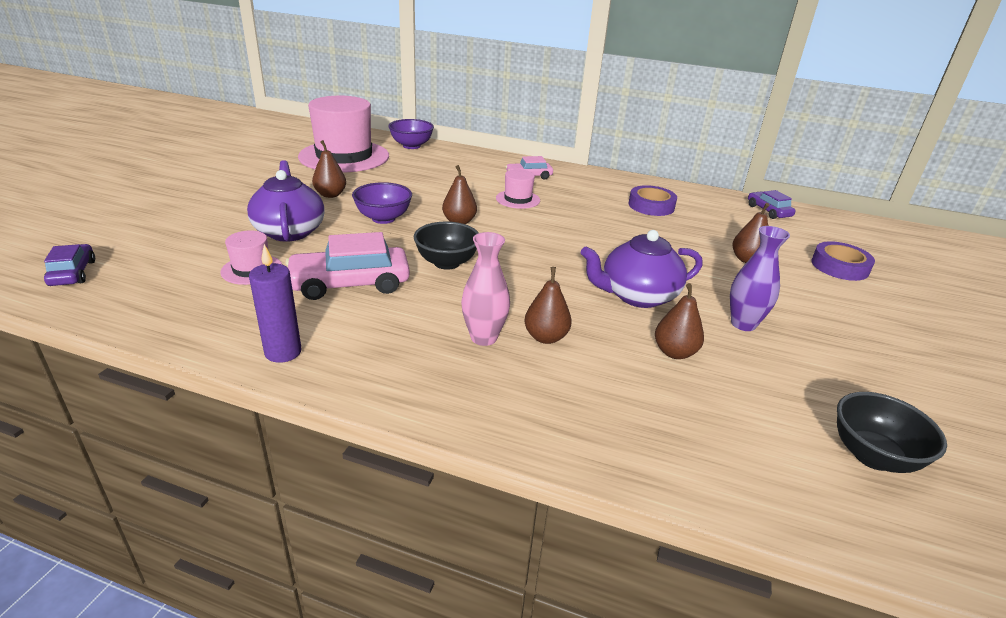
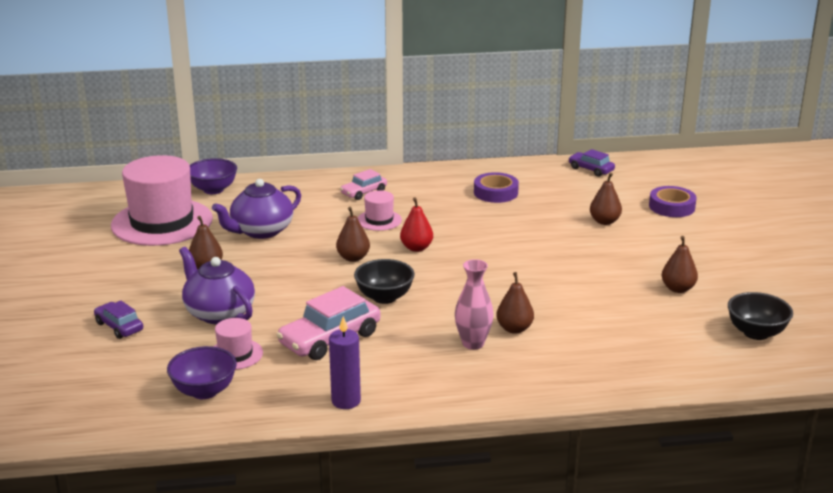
camera: 25 degrees left, 5 degrees down
purple car [44,244,95,286] -> purple car moved to [94,300,143,339]
purple bowl [352,182,412,224] -> purple bowl moved to [167,346,237,399]
purple teapot [581,230,702,308] -> purple teapot moved to [212,179,301,239]
brown pear [655,283,704,359] -> brown pear moved to [662,236,698,293]
purple vase [730,226,790,331] -> none
none -> red pear [400,197,433,252]

